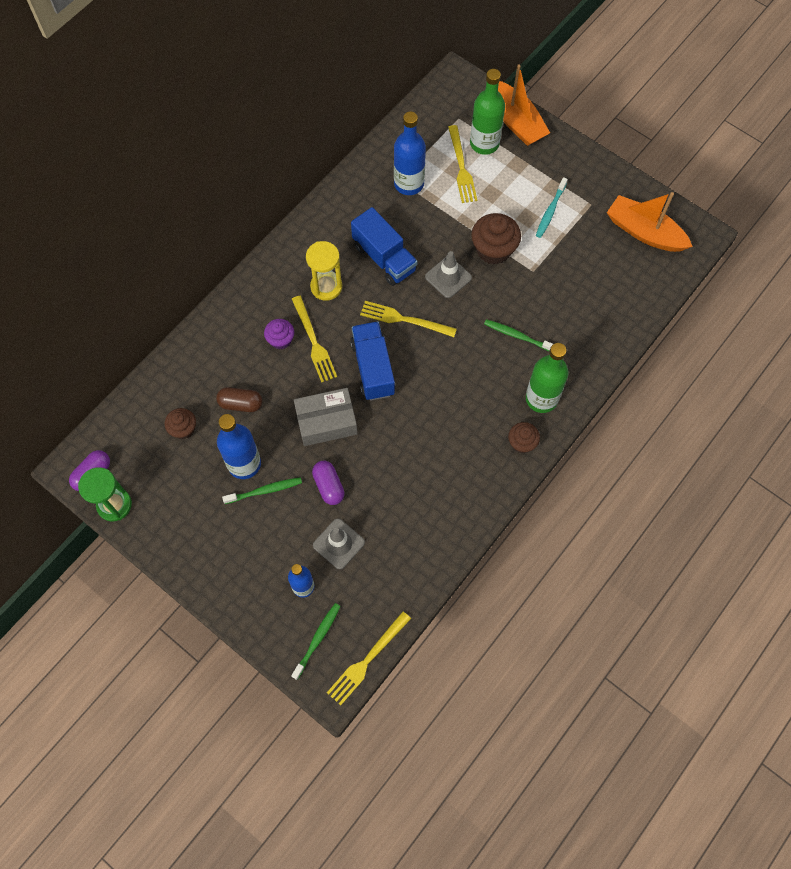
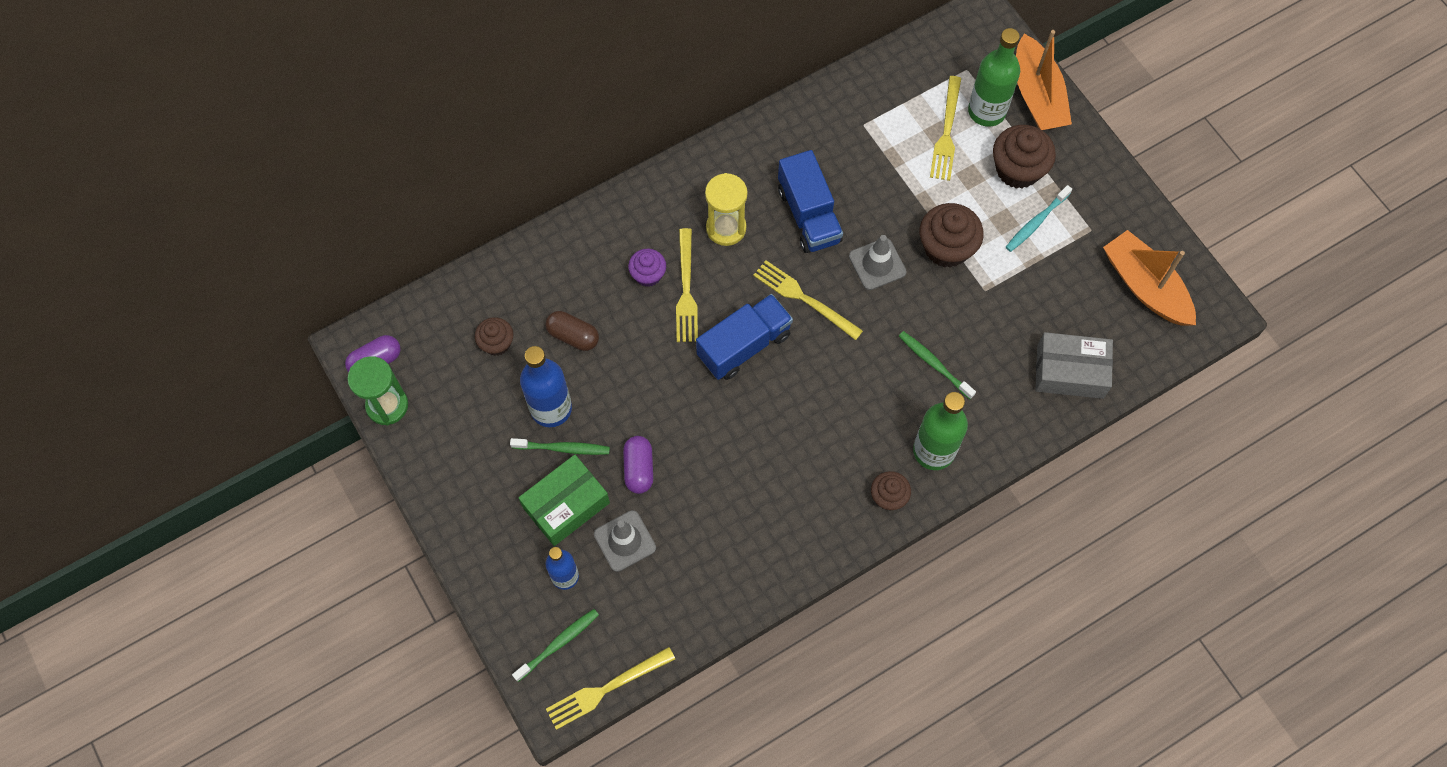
camera: 20 degrees right, 0 degrees up
grey box [294,388,358,446] -> grey box moved to [1035,332,1113,399]
blue truck [350,321,396,400] -> blue truck turned 45 degrees clockwise [696,294,793,380]
blue bottle [394,112,426,195] -> none
none -> green box [518,455,610,546]
none -> brown cupcake [993,125,1056,189]

